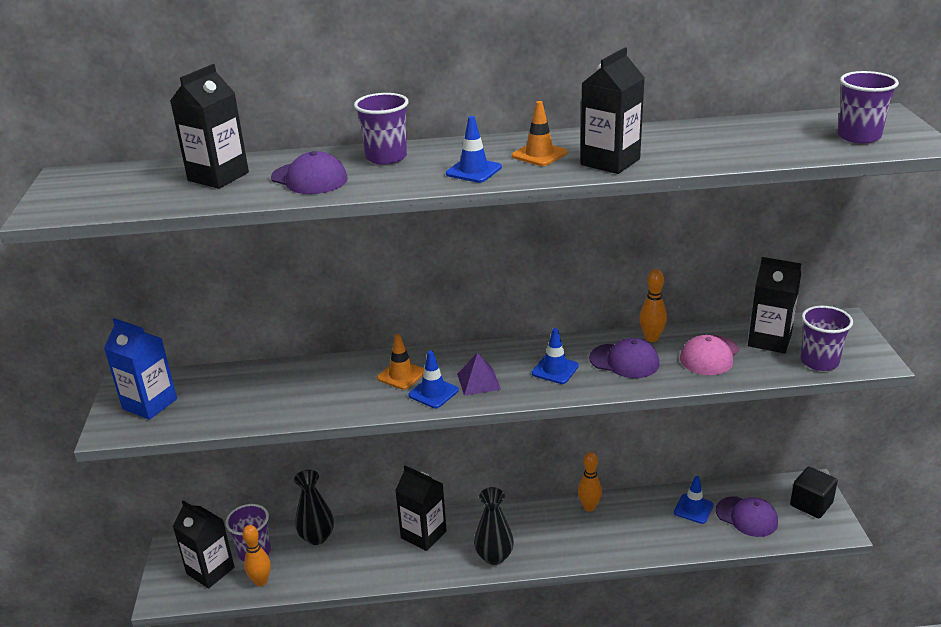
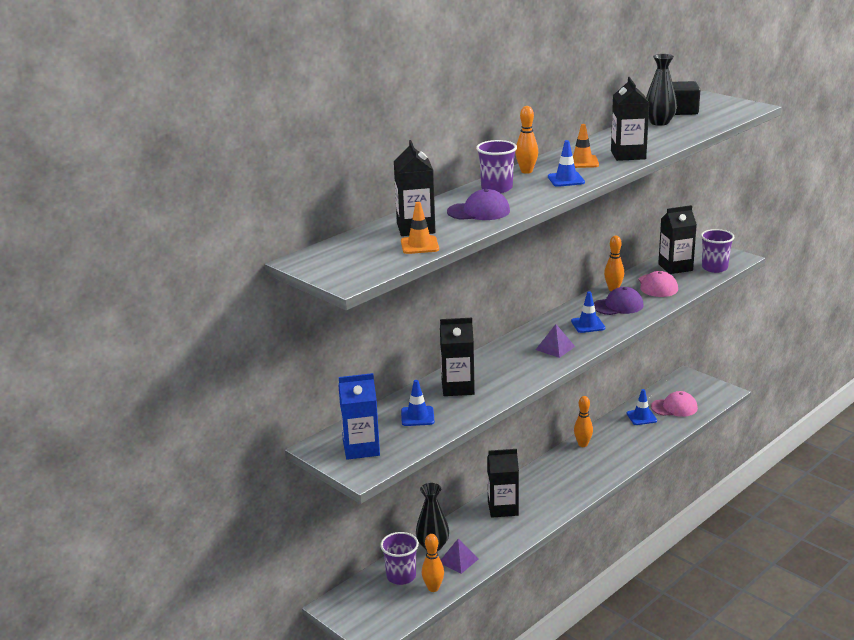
camera: 40 degrees left, 5 degrees down
black carton [173,500,235,589] -> black carton moved to [440,318,475,396]
orange traffic cone [377,334,424,390] -> orange traffic cone moved to [401,202,439,254]
blue traffic cone [408,351,459,408] -> blue traffic cone moved to [401,380,435,426]
black vase [474,487,514,565] -> black vase moved to [646,54,677,126]
purple cap [716,496,778,537] -> pink cap [651,391,698,417]
black cube [790,466,838,518] -> black cube moved to [672,81,700,115]
purple cup [837,71,899,143] -> none
none -> purple pyramid [441,539,479,574]
none -> orange bowling pin [515,106,538,174]

